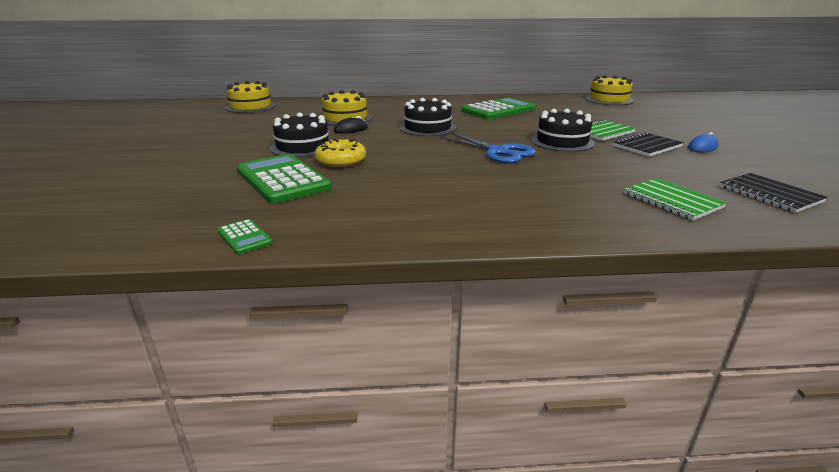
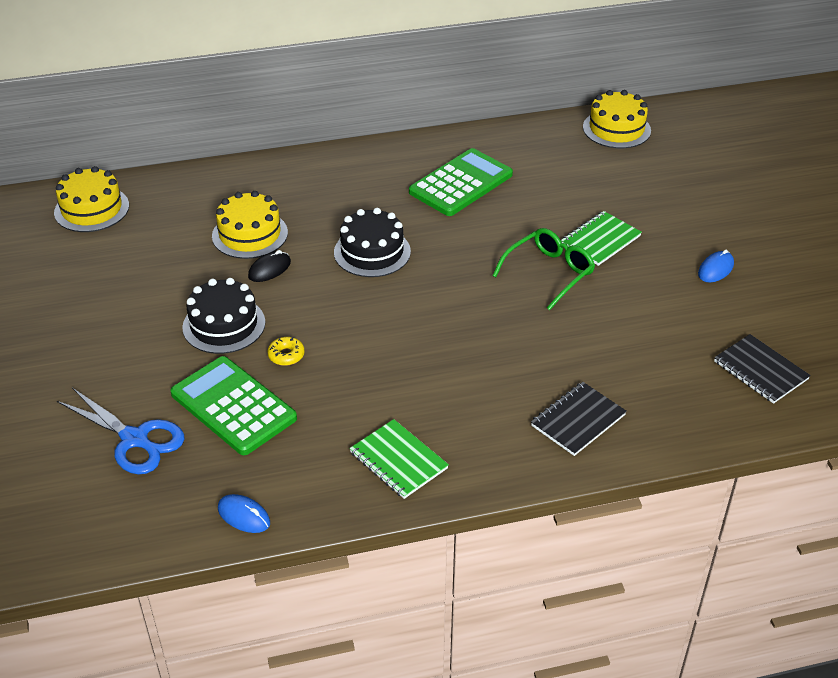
camera: 10 degrees left, 15 degrees up
green calculator [217,219,273,254] -> blue mouse [218,494,270,533]
yellow donut [315,139,366,167] -> yellow donut [267,337,305,366], size x0.60
blue scissors [440,132,536,163] -> blue scissors moved to [57,388,185,474]
black cake [531,109,595,152] -> green glasses [492,228,595,310]
black notebook [613,132,684,157] -> black notebook moved to [531,382,627,456]
green notebook [624,178,727,220] -> green notebook moved to [349,419,449,499]

